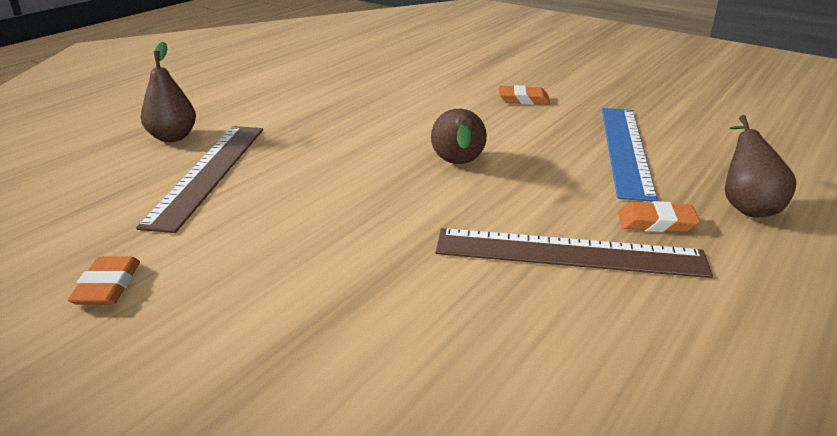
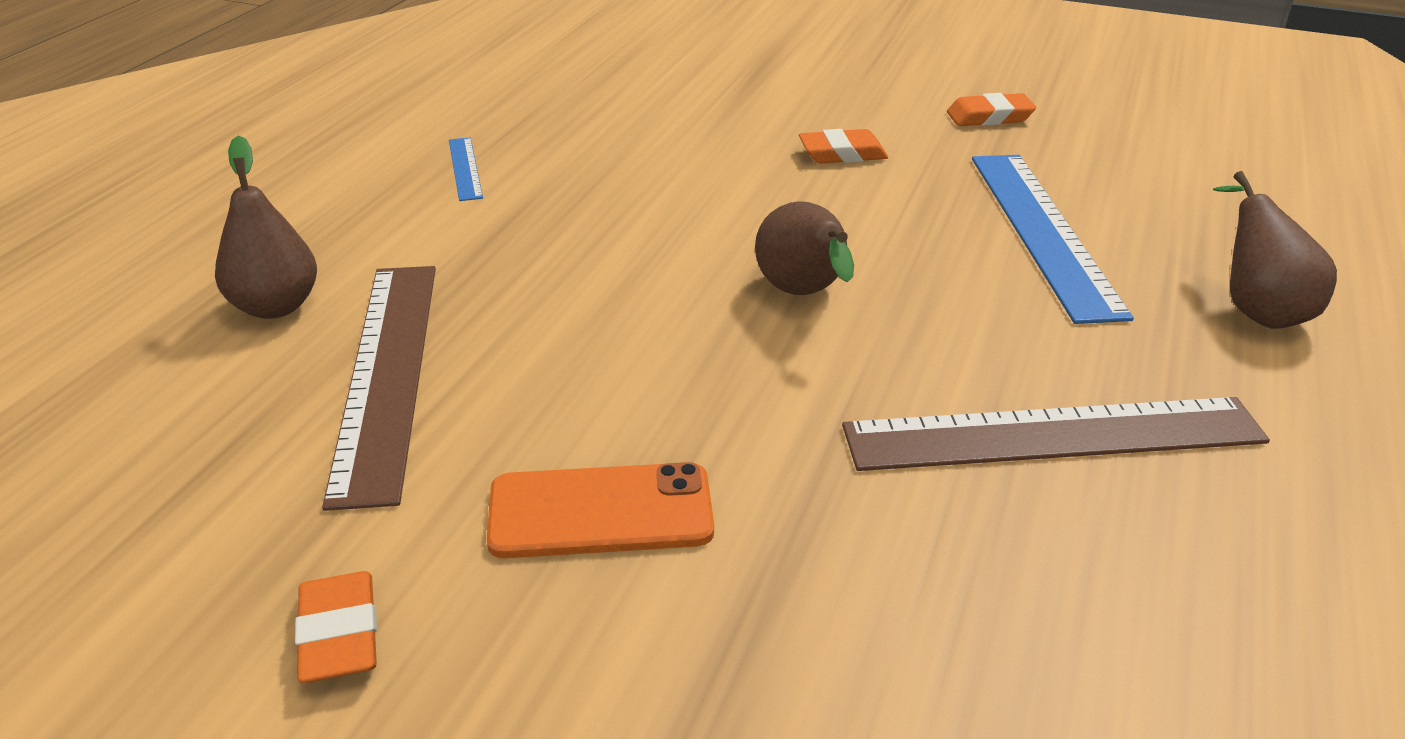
camera: 15 degrees left, 5 degrees up
orange eraser [618,201,700,232] -> orange eraser moved to [947,93,1036,126]
none -> blue ruler [449,137,483,201]
none -> orange phone [487,462,714,558]

